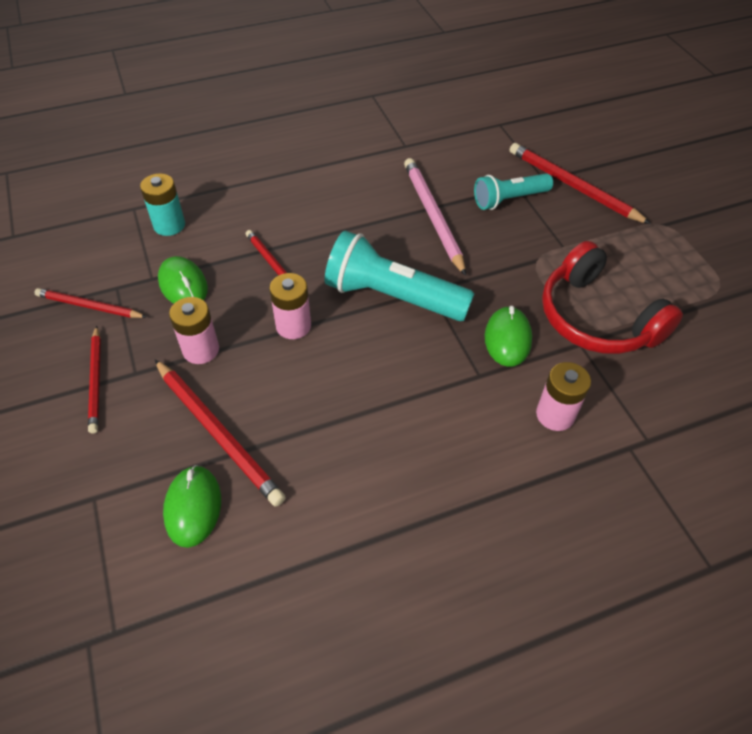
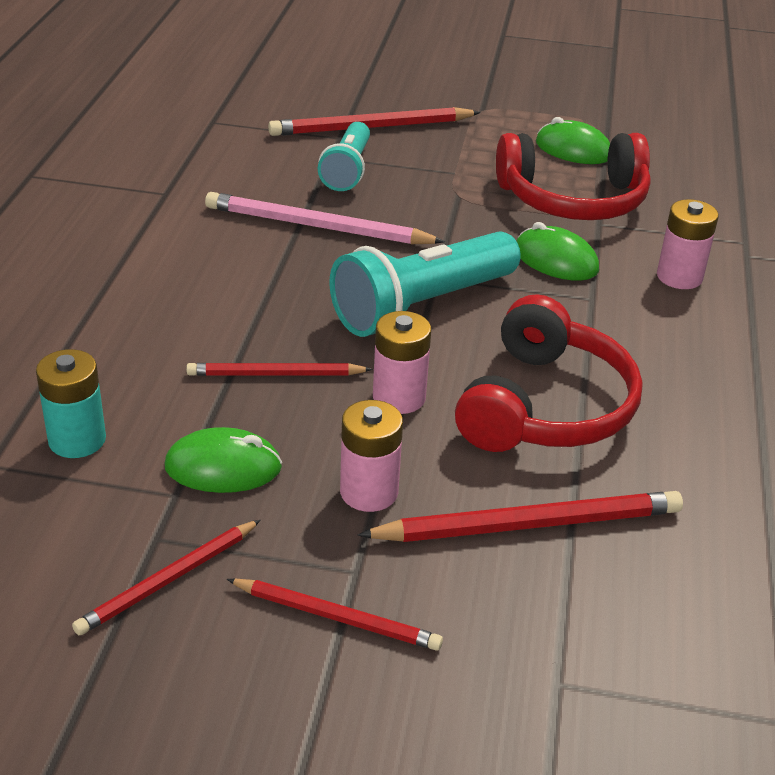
camera: 60 degrees left, 15 degrees down
green mouse [163,465,221,548] -> green mouse moved to [536,117,610,164]
none -> red headphones [455,294,643,452]

